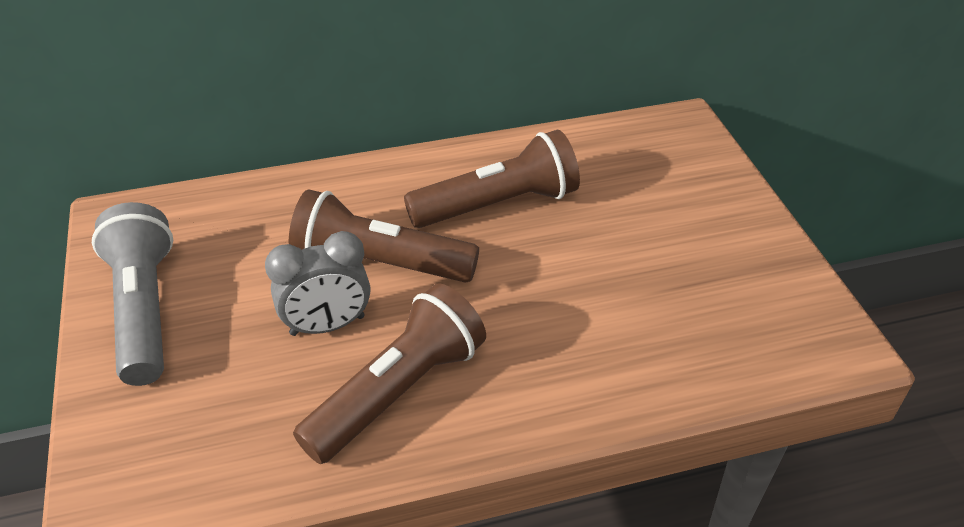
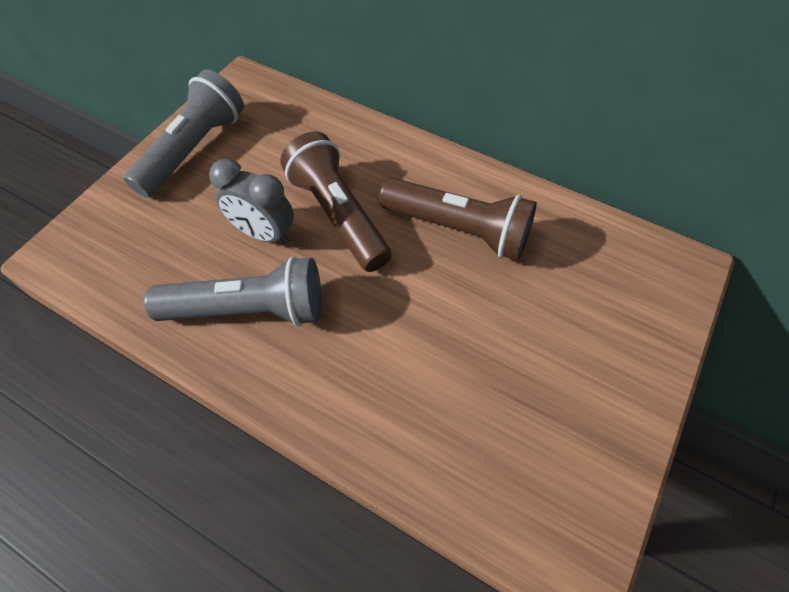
camera: 45 degrees right, 15 degrees up
brown flashlight [293,283,486,464] -> grey flashlight [144,256,322,326]

